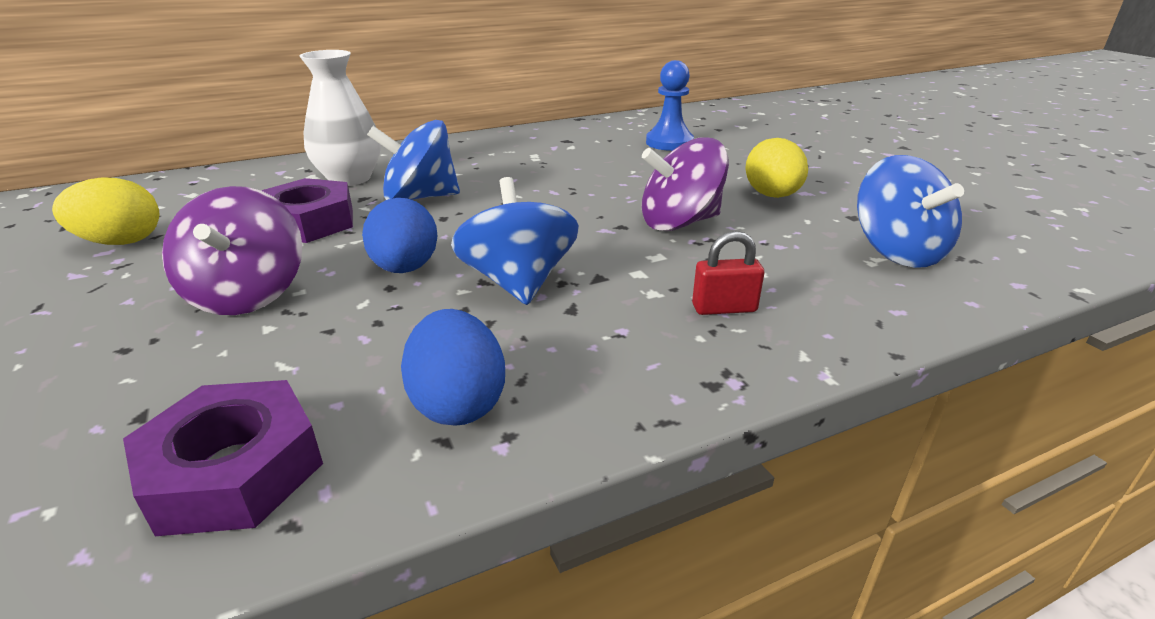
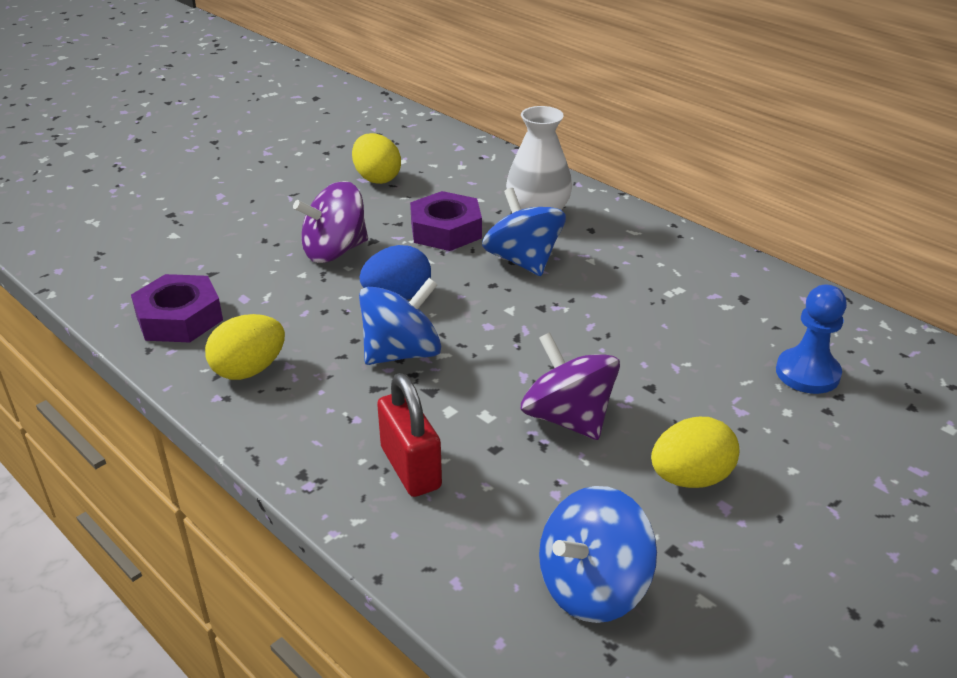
camera: 70 degrees right, 5 degrees up
blue egg [401,309,505,426] -> yellow egg [205,314,285,380]
red padlock [692,231,765,315] -> red padlock [377,373,442,497], size x1.57

